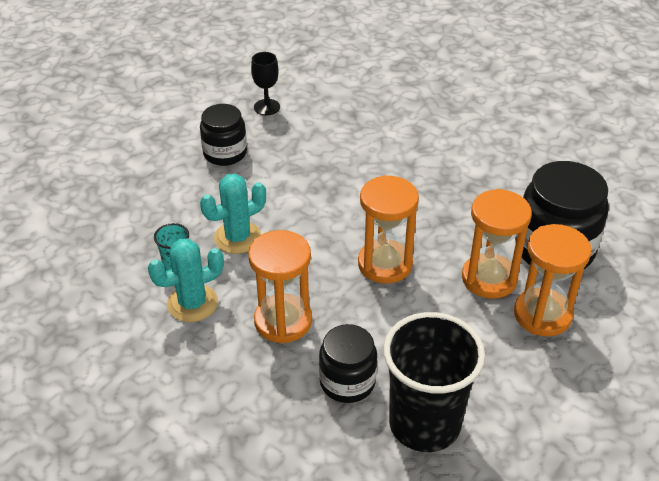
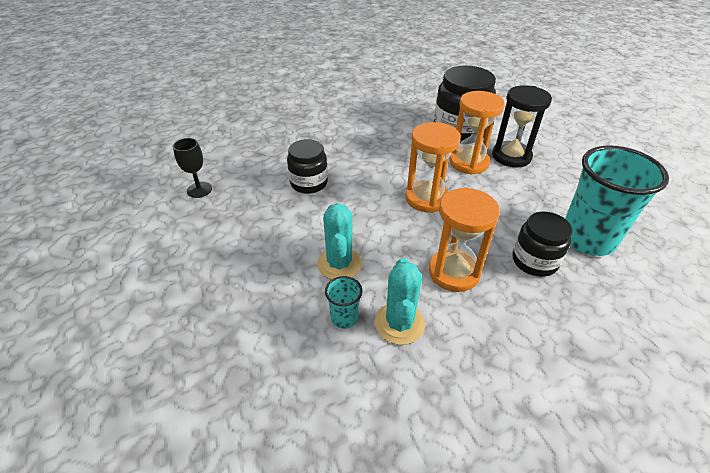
camera: 60 degrees left, 0 degrees up
black jar [200,104,247,166] -> black jar moved to [287,139,328,194]
black cup [383,312,485,452] -> turquoise cup [565,145,669,256]
orange hourglass [514,224,591,336] -> black hourglass [492,85,552,167]

